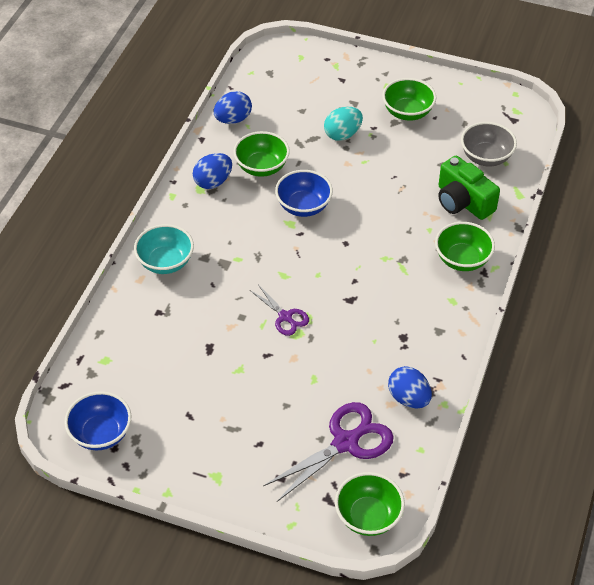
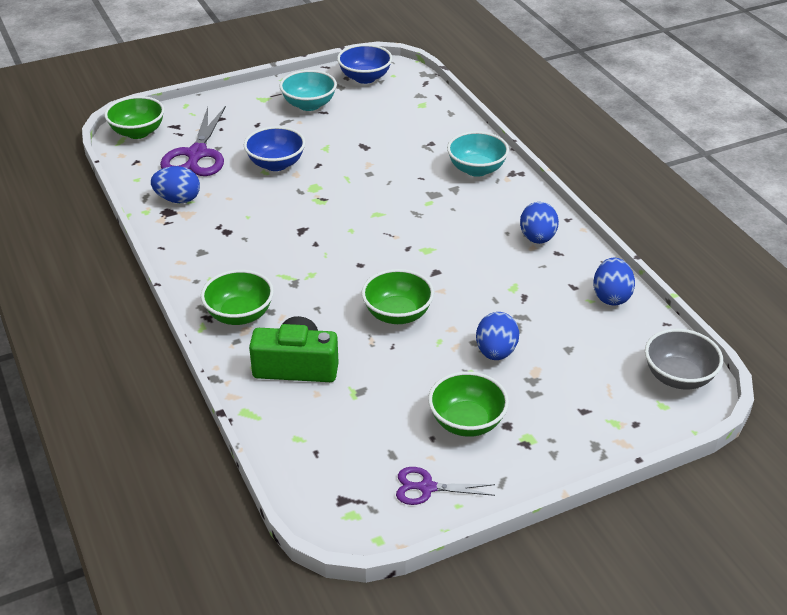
camera: 135 degrees right, 10 degrees down
green bowl [233,131,290,177] -> green bowl moved to [361,269,434,324]
purple scissors [250,286,309,336] -> purple scissors moved to [396,467,495,505]
blue bowl [275,170,333,217] -> blue bowl moved to [244,126,306,171]
turquoise egg [324,107,363,141] -> blue egg [476,312,519,360]
grey bowl [461,122,517,166] -> grey bowl moved to [645,329,723,389]
none -> turquoise bowl [280,70,337,111]

